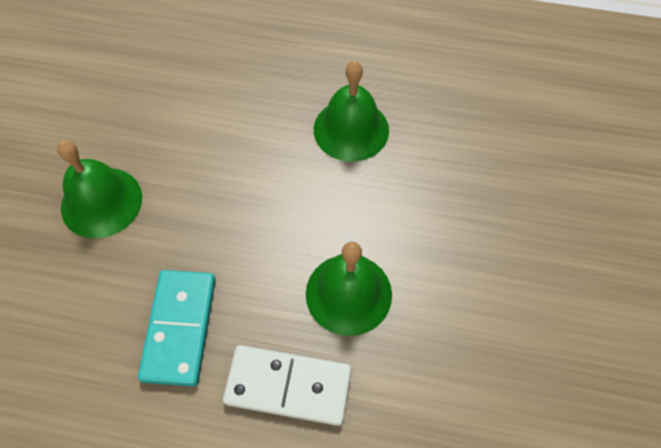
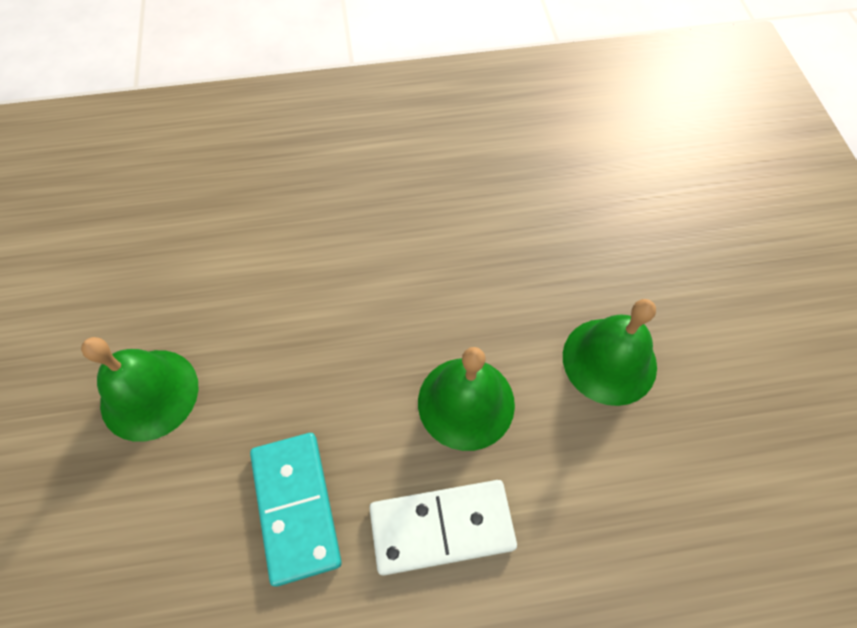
camera: 20 degrees left, 0 degrees up
green bell [314,61,389,162] -> green bell moved to [563,299,657,406]

